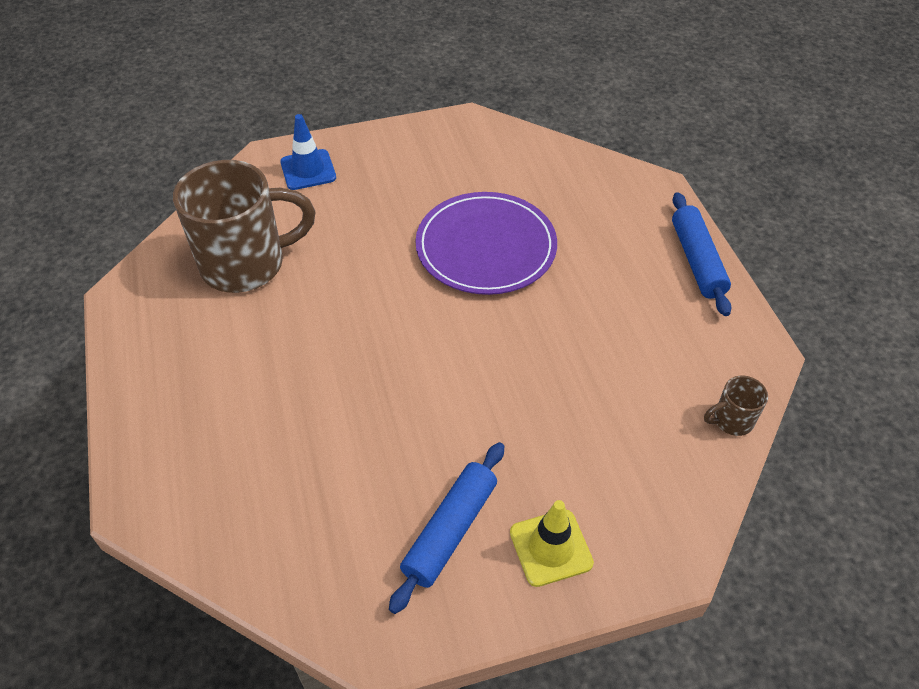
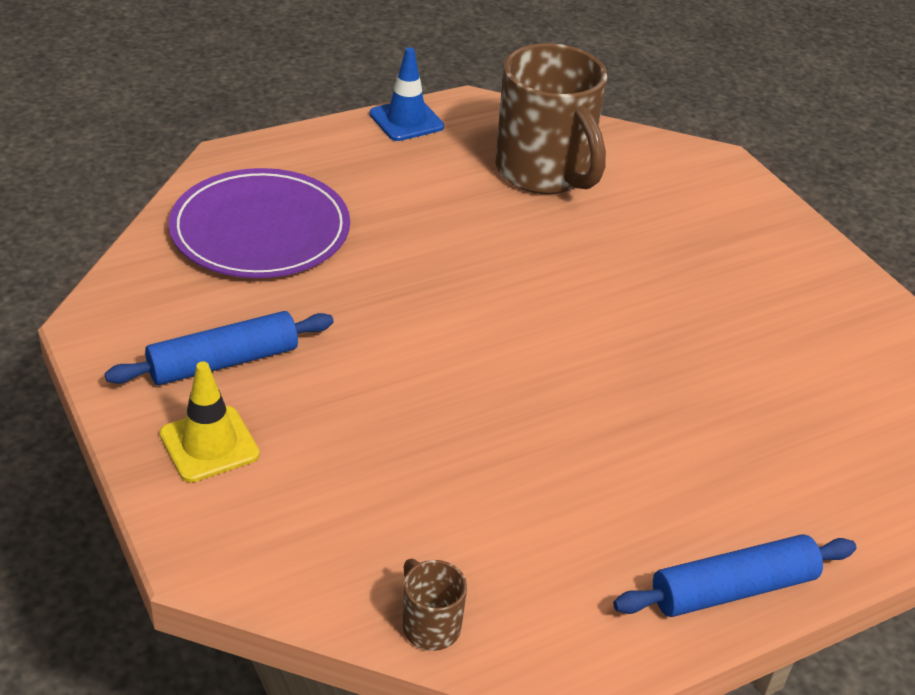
camera: 75 degrees right, 10 degrees down
blue traffic cone [280,114,336,190] -> blue traffic cone moved to [369,47,444,141]
blue rolling pin [389,442,504,614] -> blue rolling pin turned 45 degrees counterclockwise [105,311,334,385]
purple plate [415,192,557,295] -> purple plate moved to [169,168,350,278]

